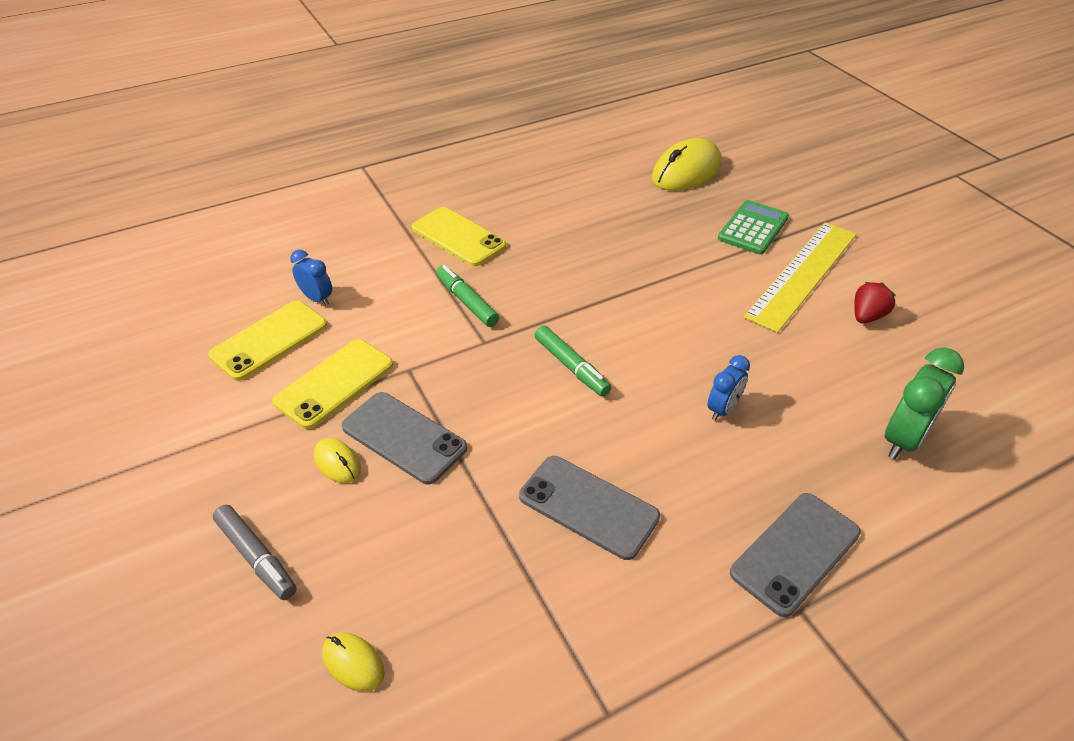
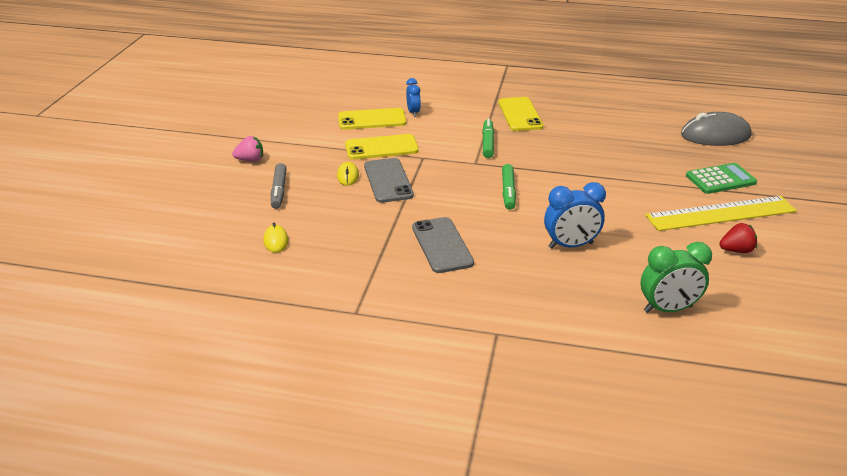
camera: 40 degrees right, 10 degrees down
yellow mouse [652,138,721,191] -> grey mouse [681,112,752,146]
blue clock [708,355,750,421] -> blue clock [544,182,606,249], size x1.63
grey phone [730,493,861,617] -> none
none -> pink strawberry [232,136,263,162]

